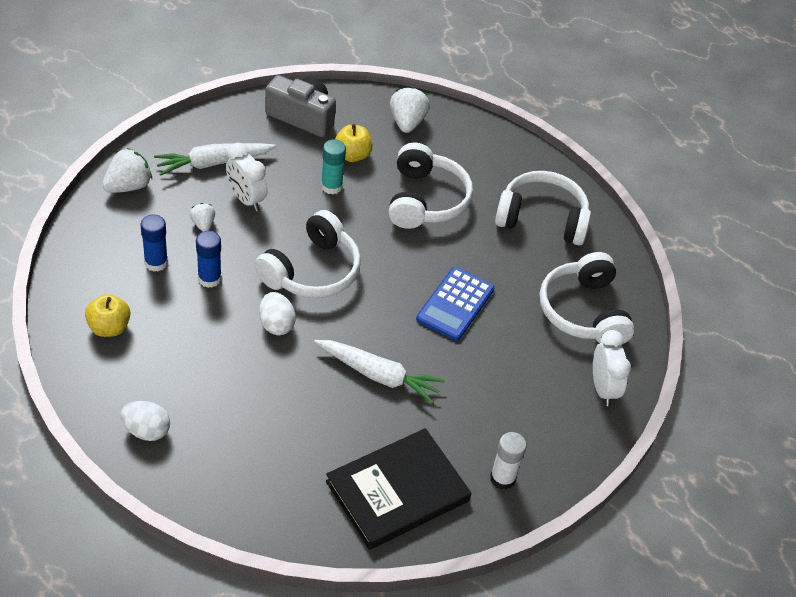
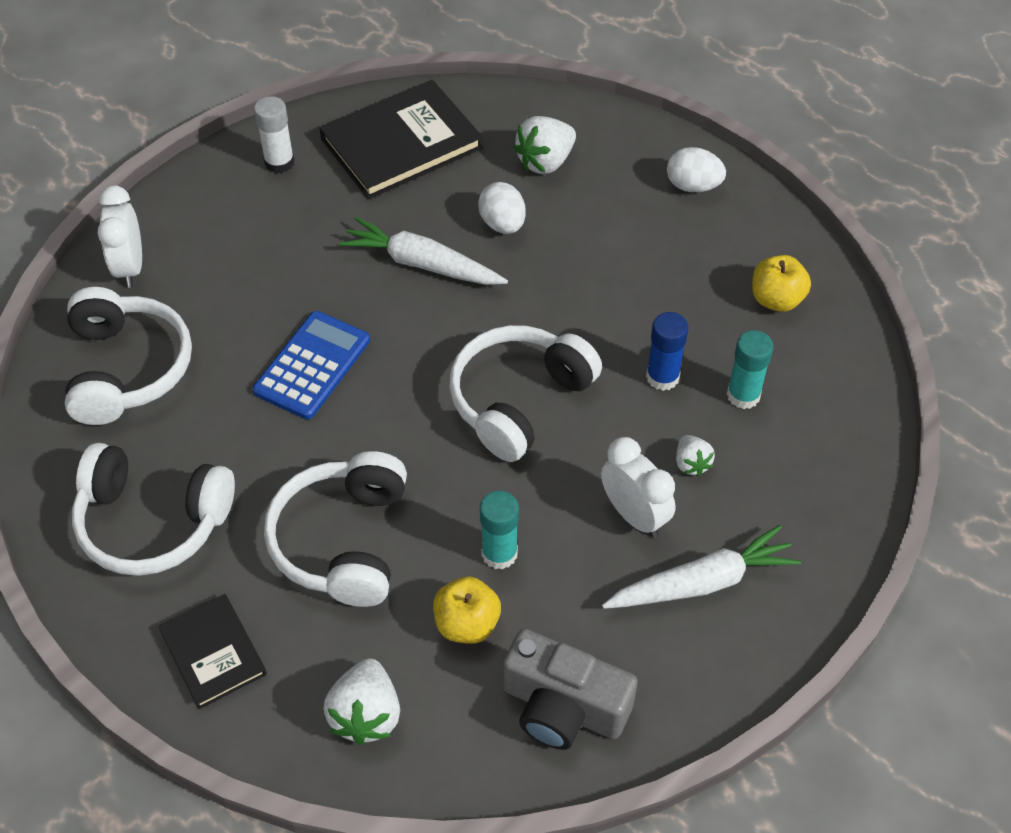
camera: 175 degrees left, 5 degrees up
white strawberry [102,148,152,193] -> white strawberry moved to [513,116,576,174]
blue glue stick [141,215,168,272] -> turquoise glue stick [727,330,773,409]
white egg [259,292,296,335] -> white egg moved to [478,182,526,234]
none -> black book [158,594,267,709]

